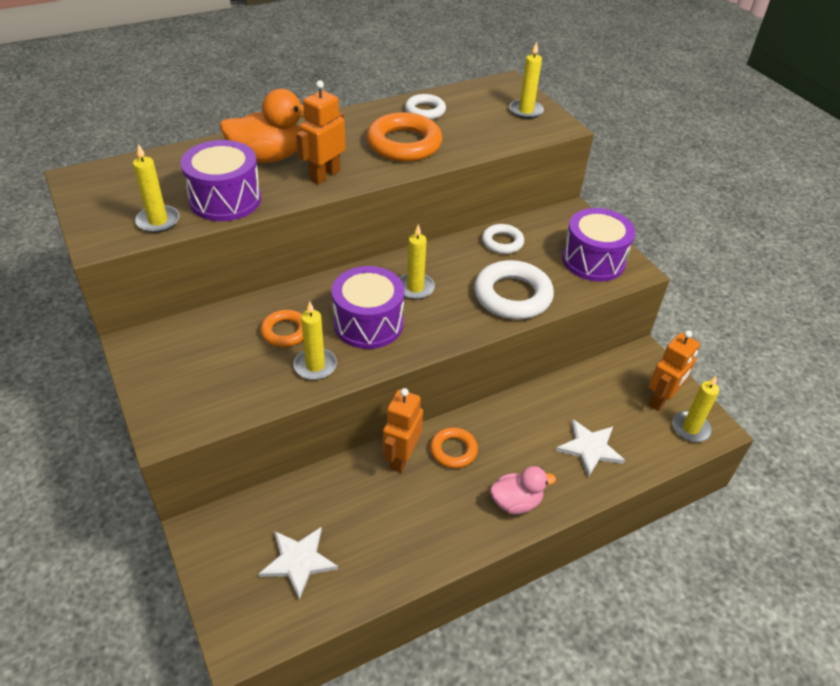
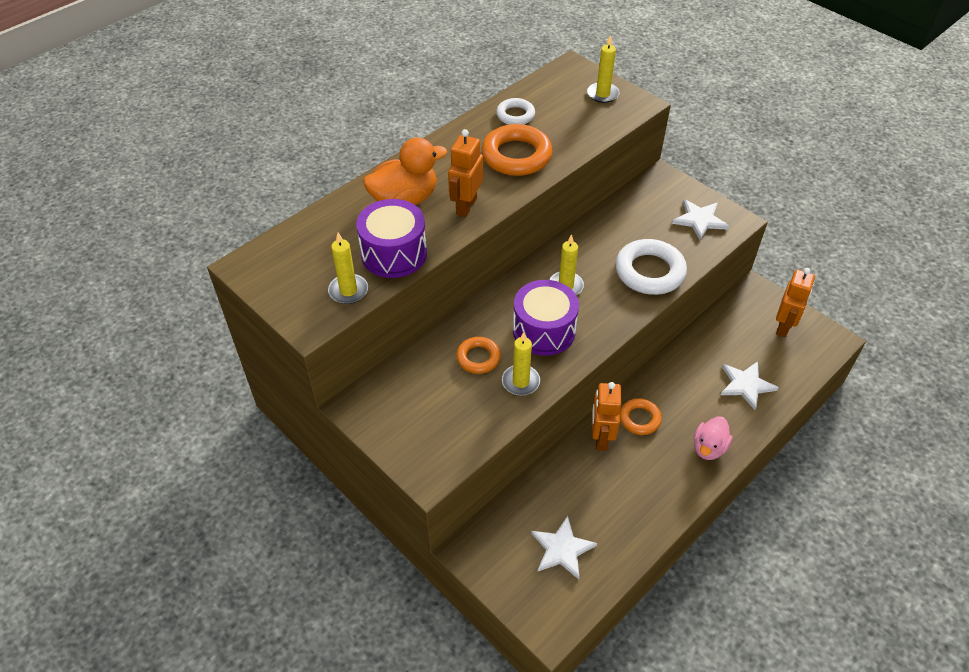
camera: 15 degrees left, 5 degrees up
white ring [482,224,524,254] -> none
pink duck [490,466,556,514] -> pink duck turned 150 degrees clockwise [694,416,732,460]
purple drum [562,208,635,282] -> white star [672,199,729,240]
yellow candle [672,376,719,442] -> none

